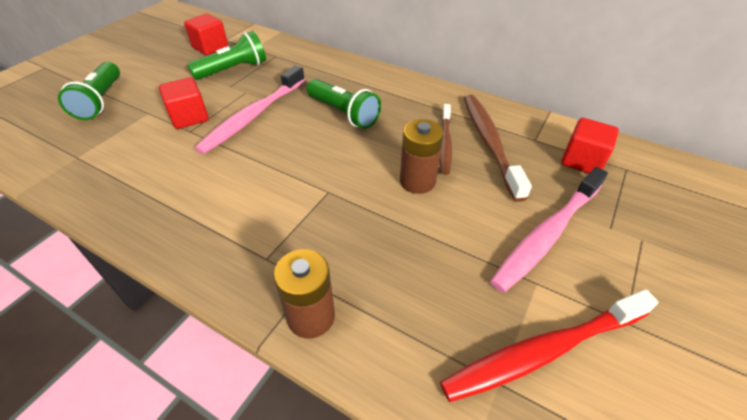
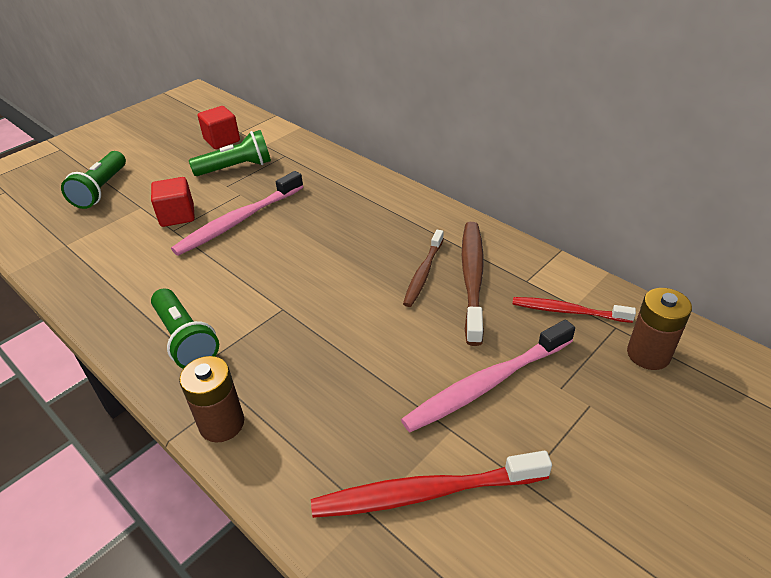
camera: 15 degrees right, 5 degrees down
green flashlight [307,79,381,129] -> green flashlight moved to [151,288,219,369]
brown battery [400,119,444,194] -> brown battery moved to [627,288,692,370]
red cube [561,118,619,173] -> red toothbrush [512,297,636,323]

